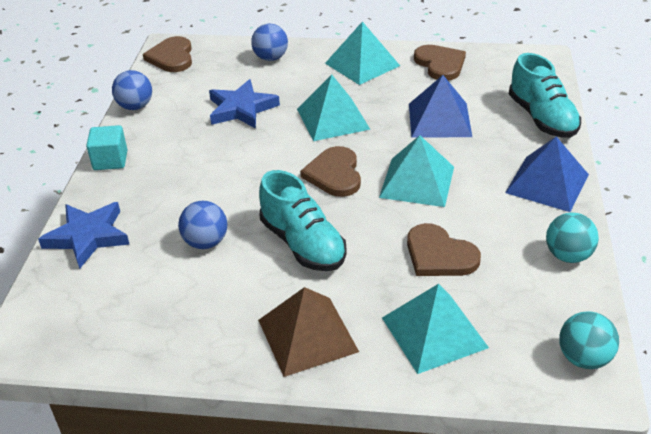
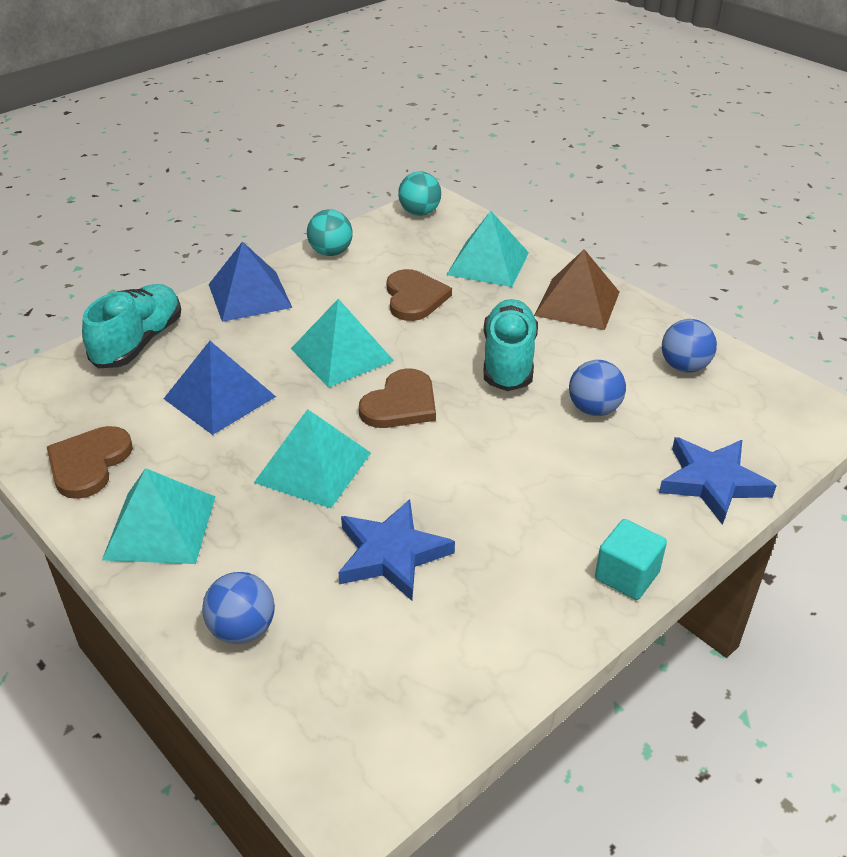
camera: 140 degrees left, 0 degrees up
blue ball [112,70,152,110] -> blue ball moved to [662,319,717,373]
brown heart [143,36,192,72] -> none

